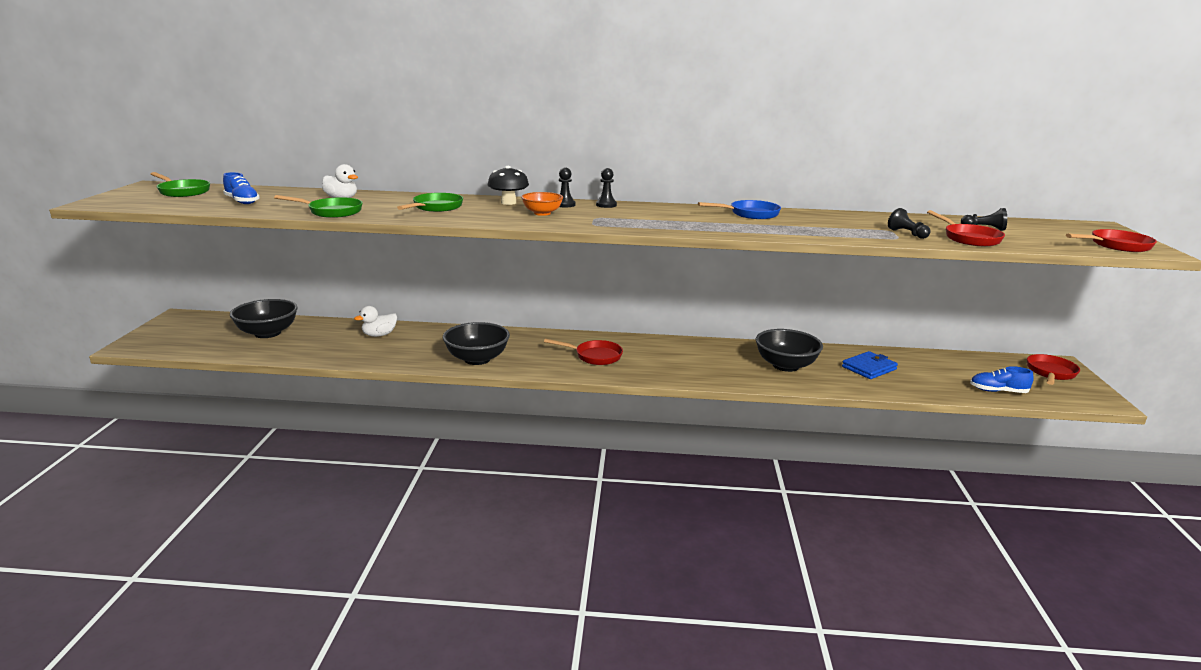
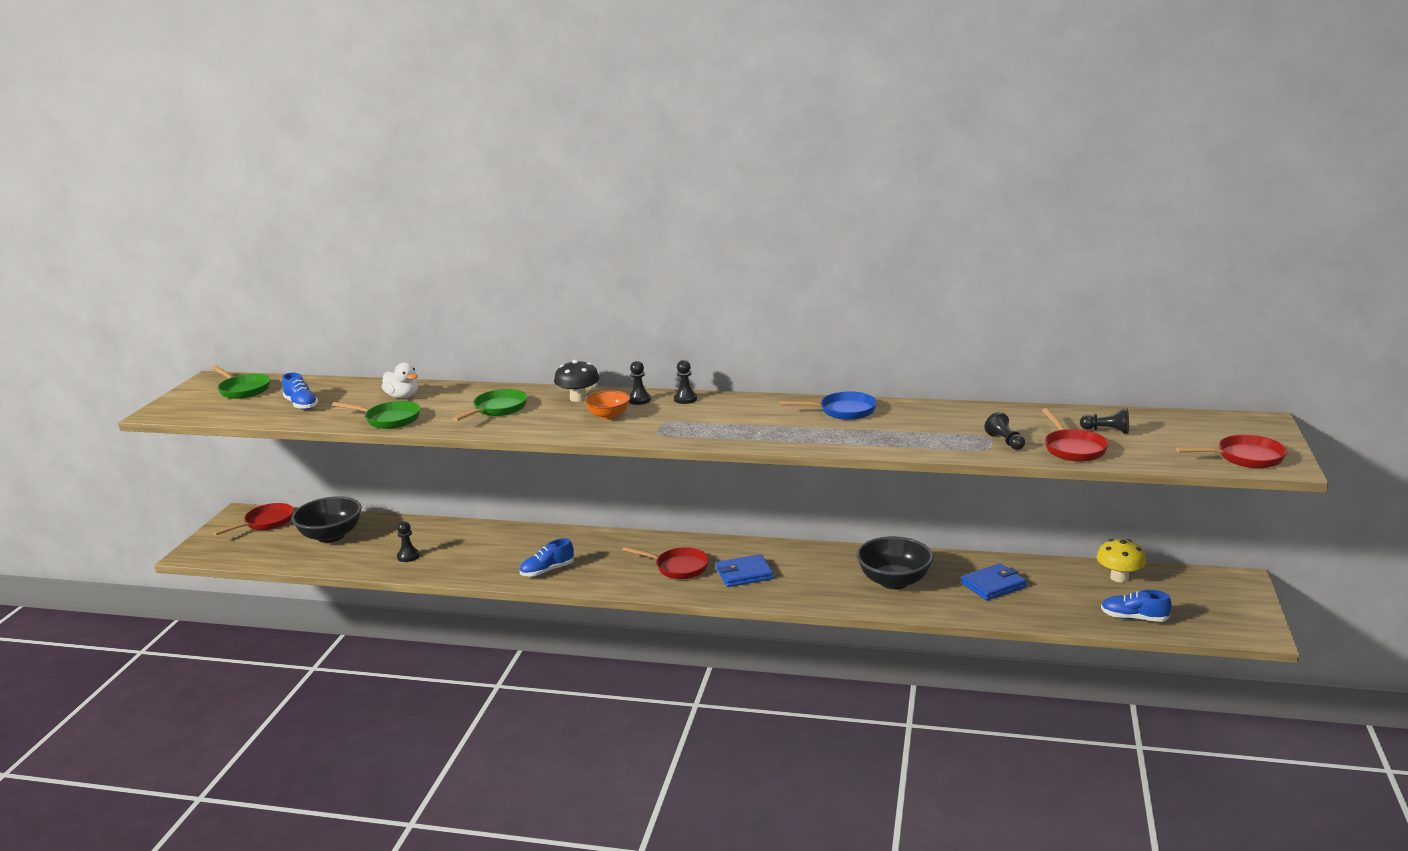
camera: 10 degrees right, 0 degrees up
white duck [354,306,397,337] -> none
black bowl [443,322,510,365] -> blue shoe [520,538,574,577]
red pan [1027,354,1080,385] -> red pan moved to [213,503,294,536]
none -> black pawn [397,521,420,562]
none -> blue wallet [716,554,774,587]
none -> yellow mushroom [1096,539,1146,582]

